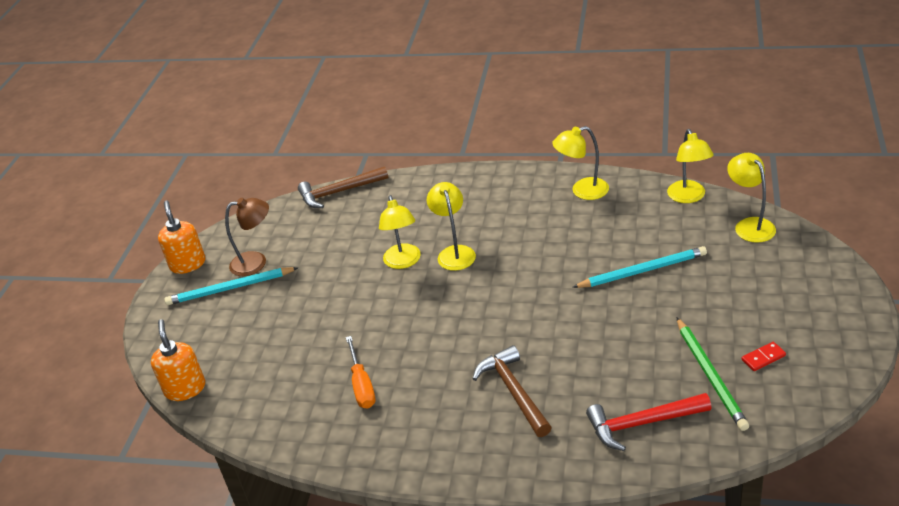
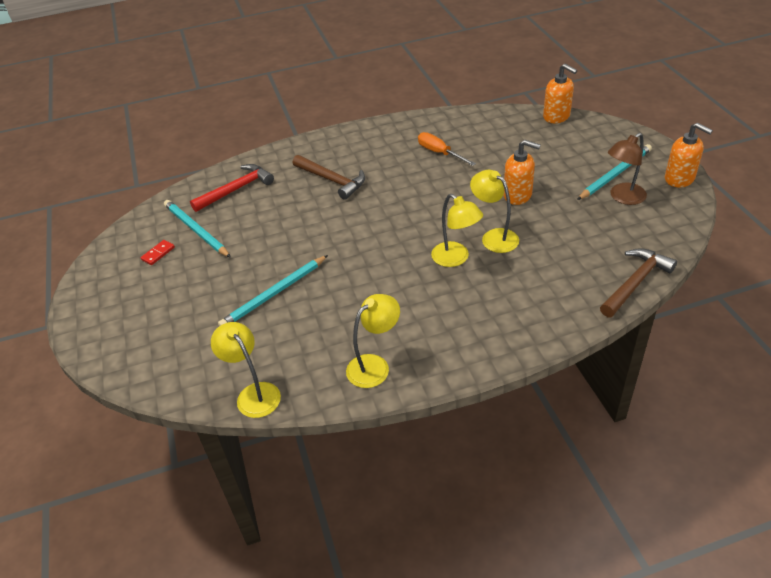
camera: 150 degrees right, 5 degrees up
green pencil [677,318,749,431] -> turquoise pencil [164,200,231,258]
yellow lamp [727,153,776,243] -> none
none -> orange soap dispenser [504,140,541,205]

